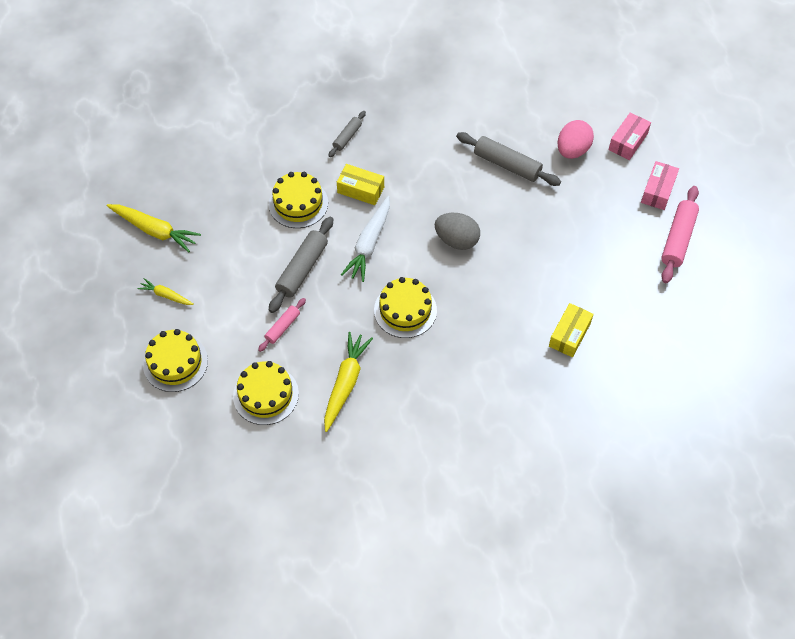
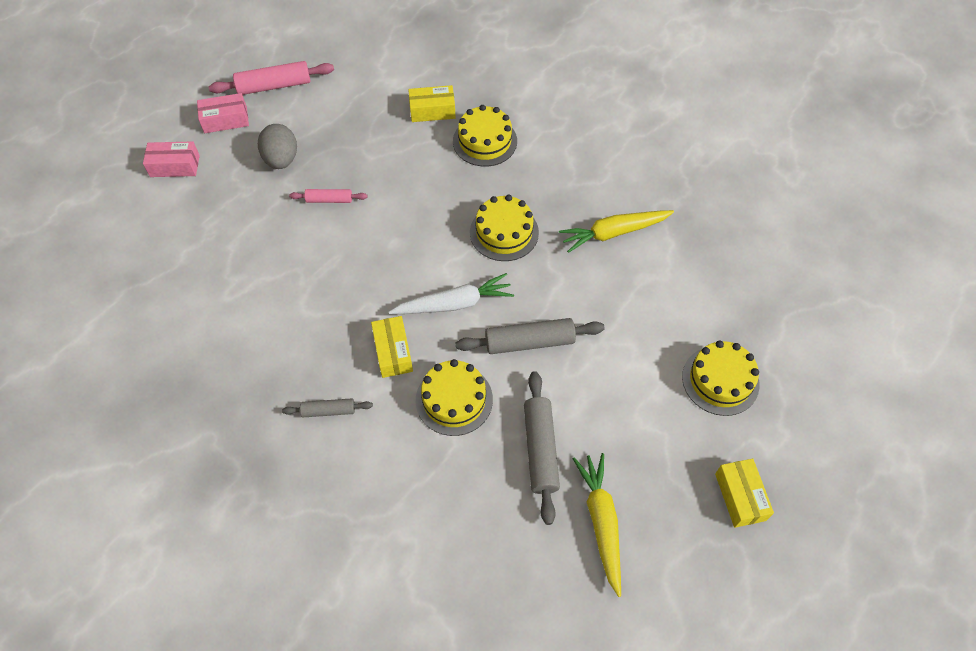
camera: 125 degrees left, 0 degrees up
yellow carrot [137,278,194,305] -> none
yellow cake [233,361,299,425] -> yellow cake moved to [453,105,517,166]
pink rolling pin [258,298,306,352] -> pink rolling pin moved to [289,189,368,203]
grey egg [435,213,480,250] -> grey egg moved to [258,124,297,169]
grey rolling pin [456,132,561,186] -> grey rolling pin moved to [524,371,560,525]
pink egg [558,120,594,159] -> none
none -> yellow box [715,458,774,528]

